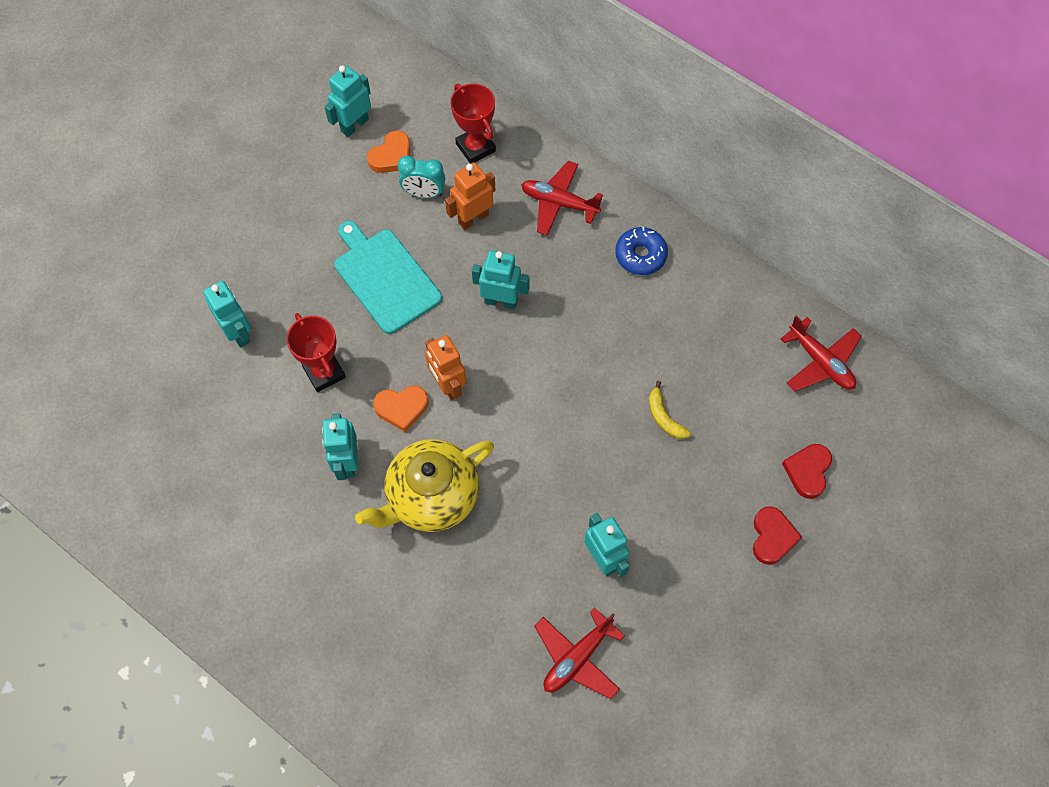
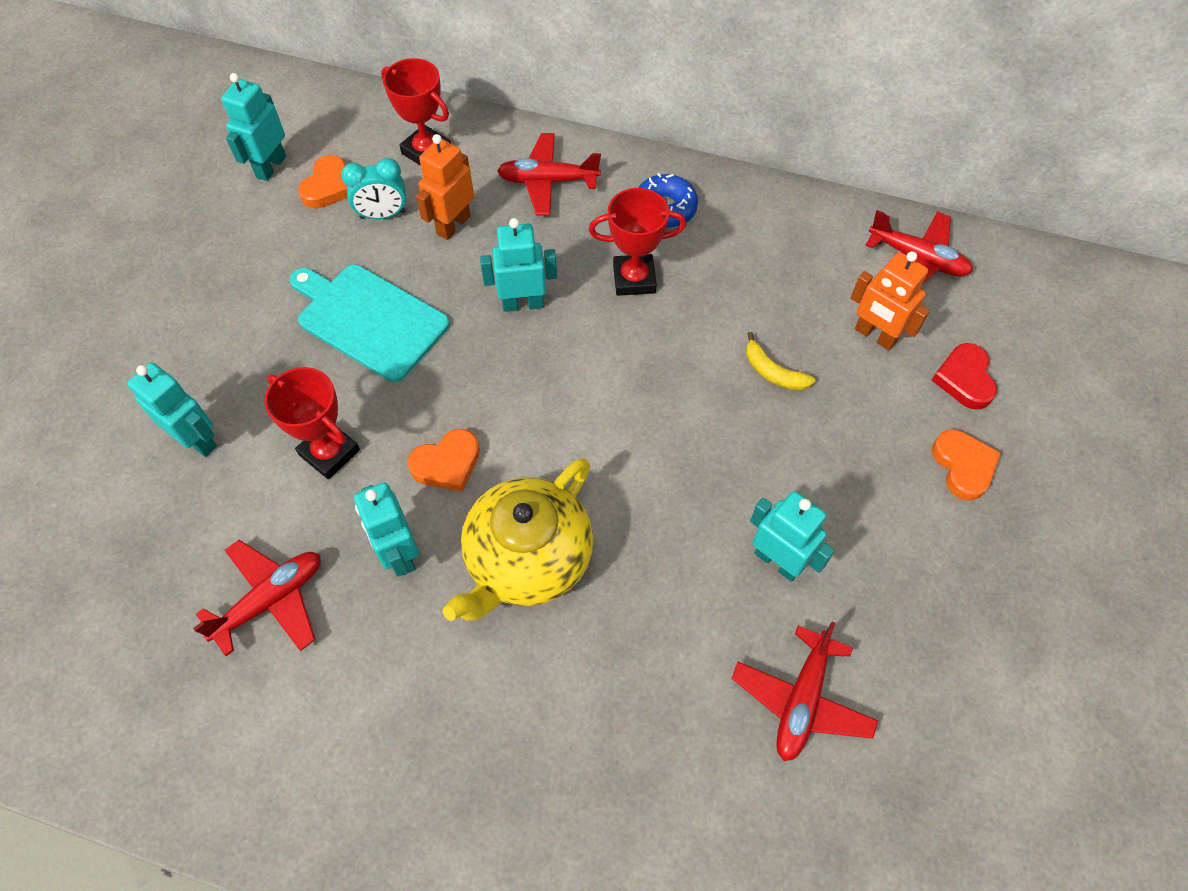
camera: 20 degrees left, 5 degrees down
orange robot [425,335,466,400] -> orange robot moved to [851,251,930,350]
red heart [753,506,802,565] -> orange heart [932,430,1001,501]
none -> red plane [193,540,321,656]
none -> red trophy [589,188,686,296]

